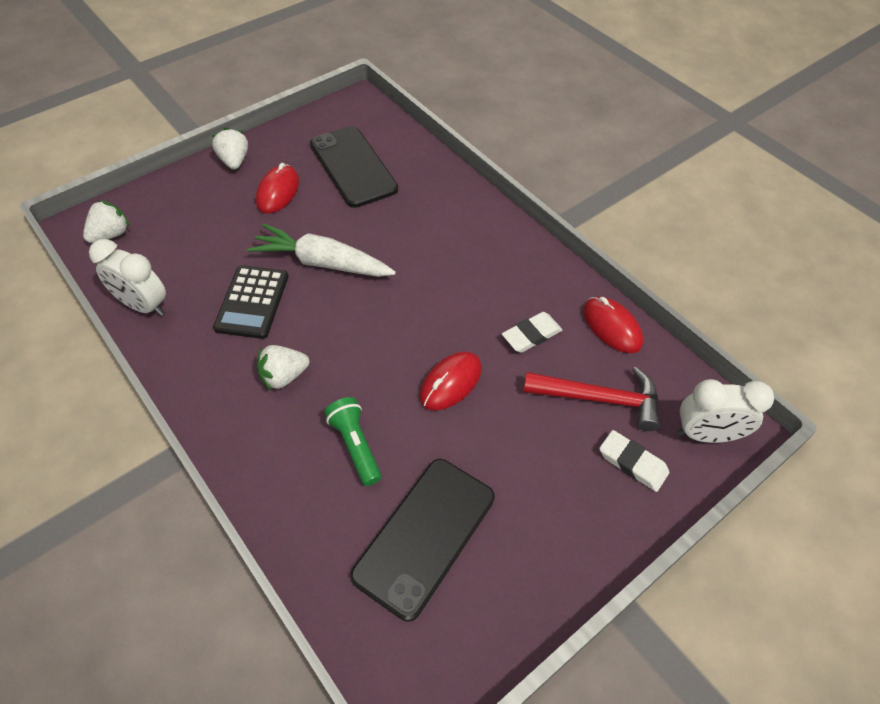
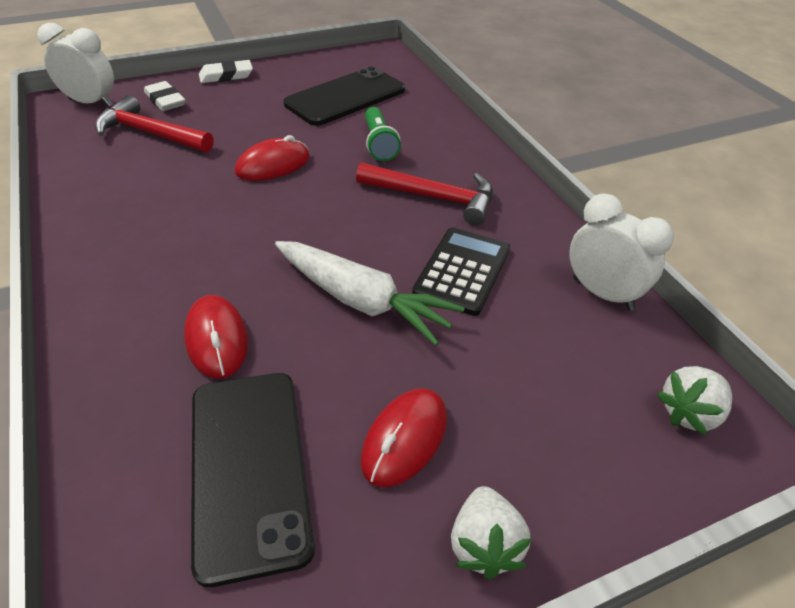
camera: 165 degrees left, 10 degrees down
white strawberry [257,345,309,391] -> red hammer [356,163,493,226]
white eraser [502,312,562,353] -> white eraser moved to [199,60,253,83]
red mouse [583,297,643,353] -> red mouse moved to [184,295,248,379]

